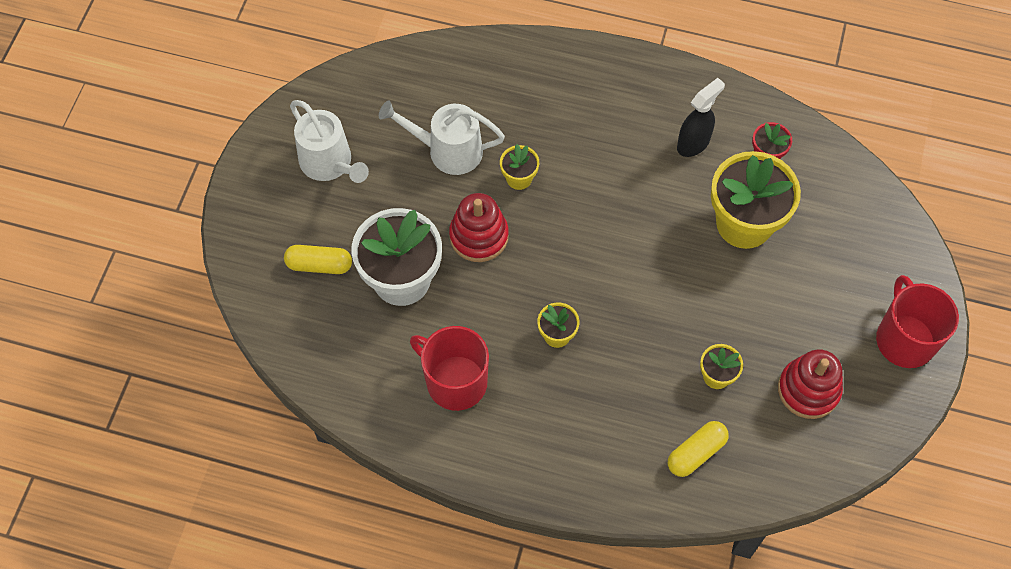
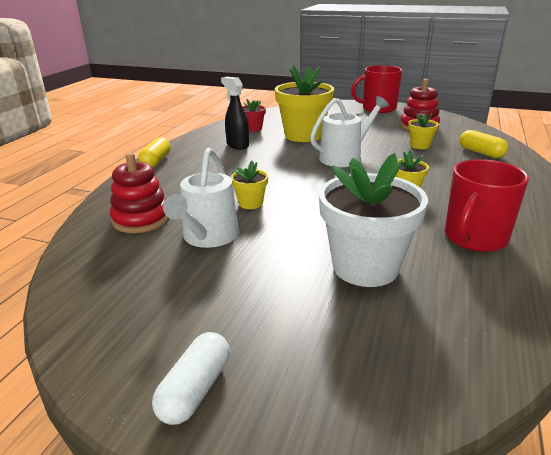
camera: 85 degrees left, 35 degrees down
yellow capsule [284,245,352,274] -> yellow capsule moved to [138,137,171,167]
white watering can [290,100,369,183] -> white watering can moved to [310,96,389,167]
red stacking toy [449,193,509,262] -> red stacking toy moved to [110,153,169,233]
none -> white capsule [152,332,230,425]

